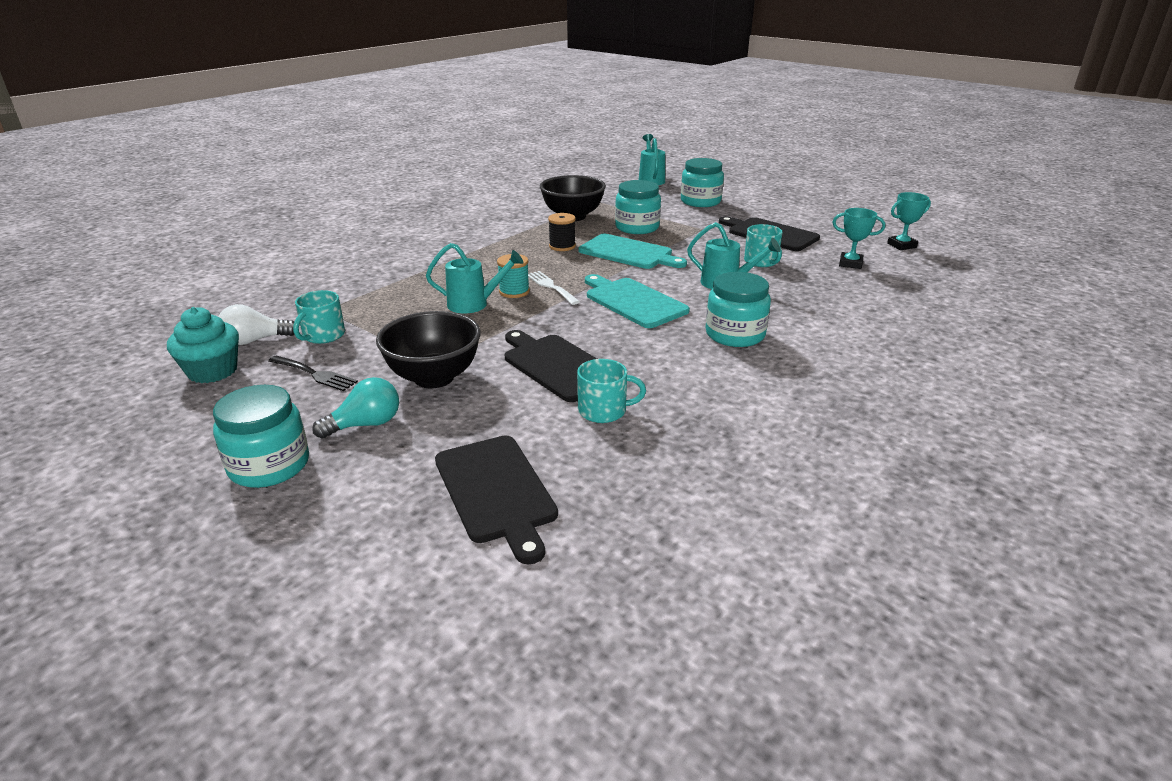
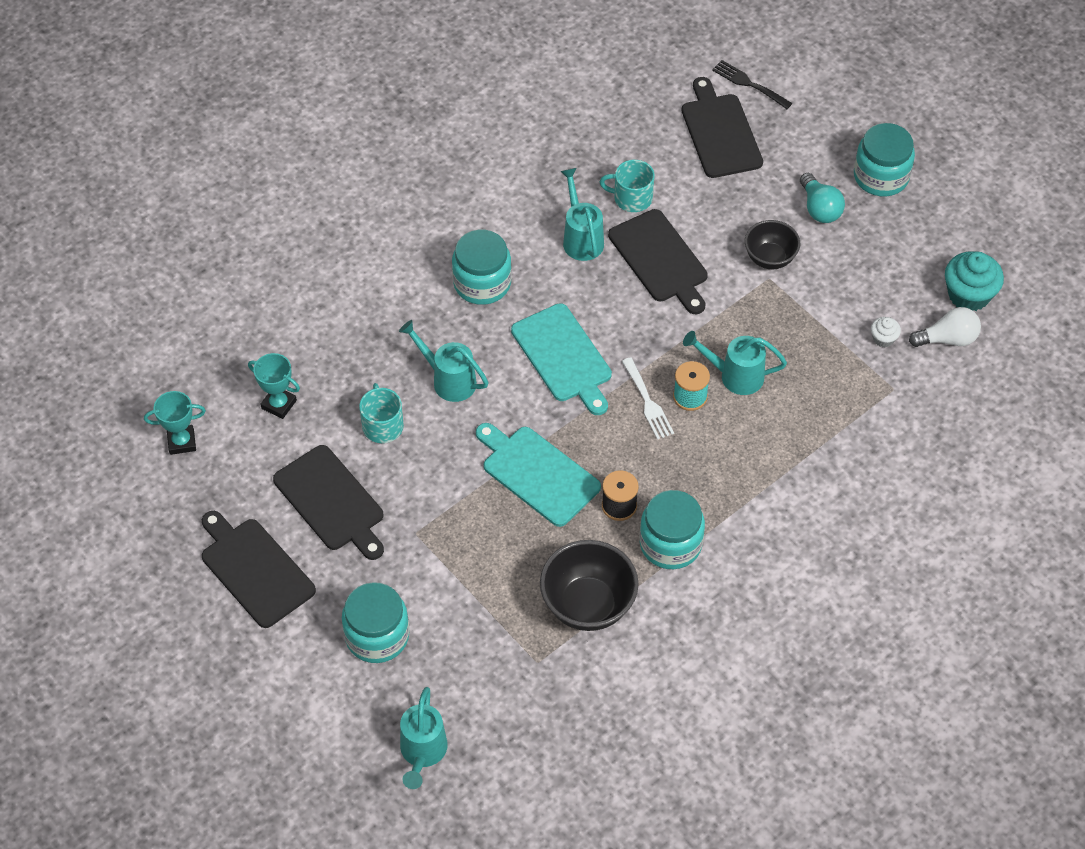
camera: 170 degrees left, 25 degrees up
black fork [268,356,358,391] -> black fork moved to [712,60,792,109]
turquoise mug [293,290,345,344] -> white cupcake [871,317,901,347]
turquoise light bulb [312,377,399,439] -> turquoise light bulb turned 90 degrees counterclockwise [800,173,845,223]
black bowl [376,311,481,388] -> black bowl [745,220,800,269], size x0.63
turquoise jar [615,180,661,234] -> turquoise jar moved to [640,490,705,569]
none -> black cutting board [202,511,316,628]
none -> turquoise watering can [560,168,604,261]

